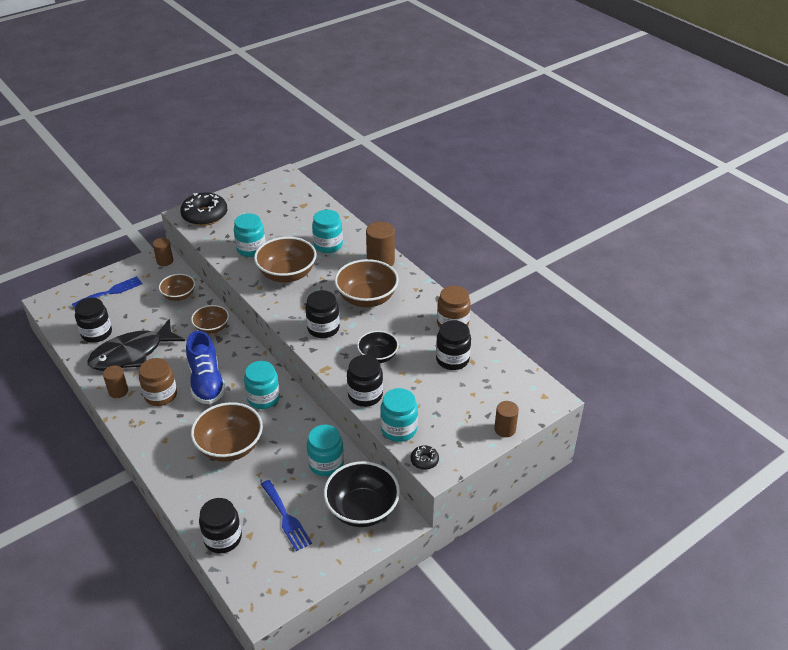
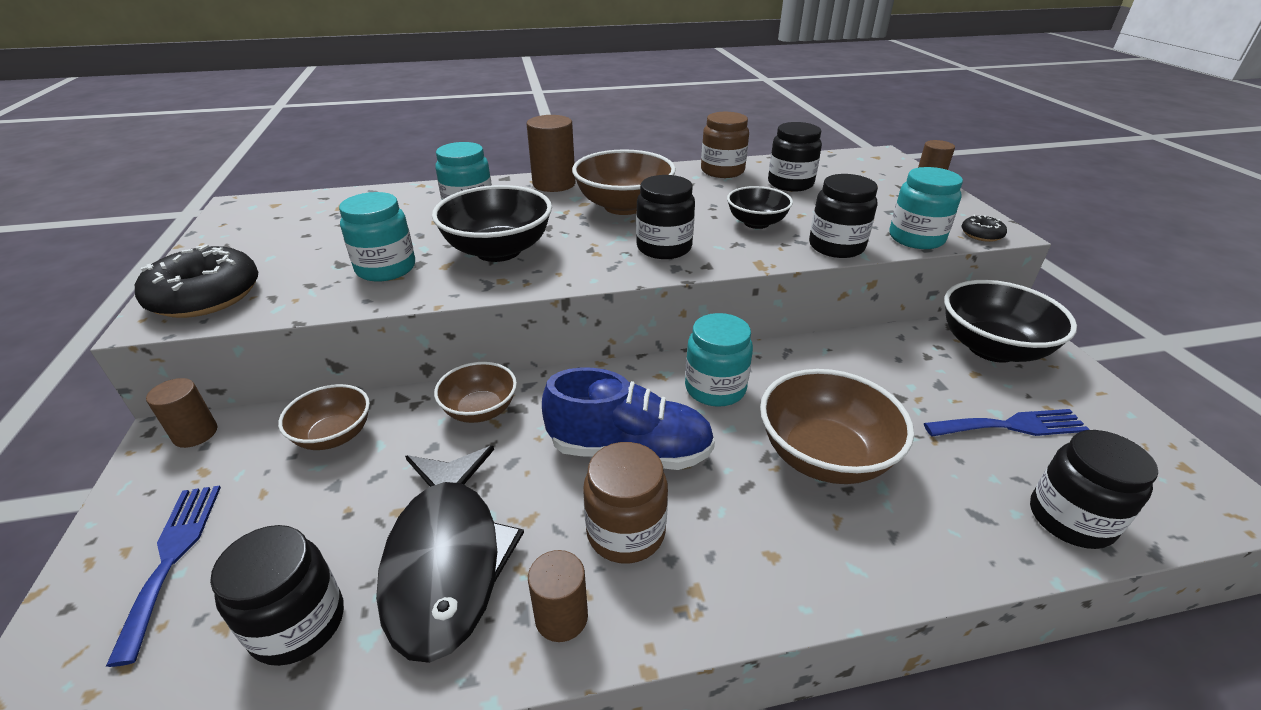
camera: 65 degrees left, 5 degrees down
brown bowl [254,237,317,283] -> black bowl [432,185,552,262]
turquoise jar [307,425,344,476] -> none

